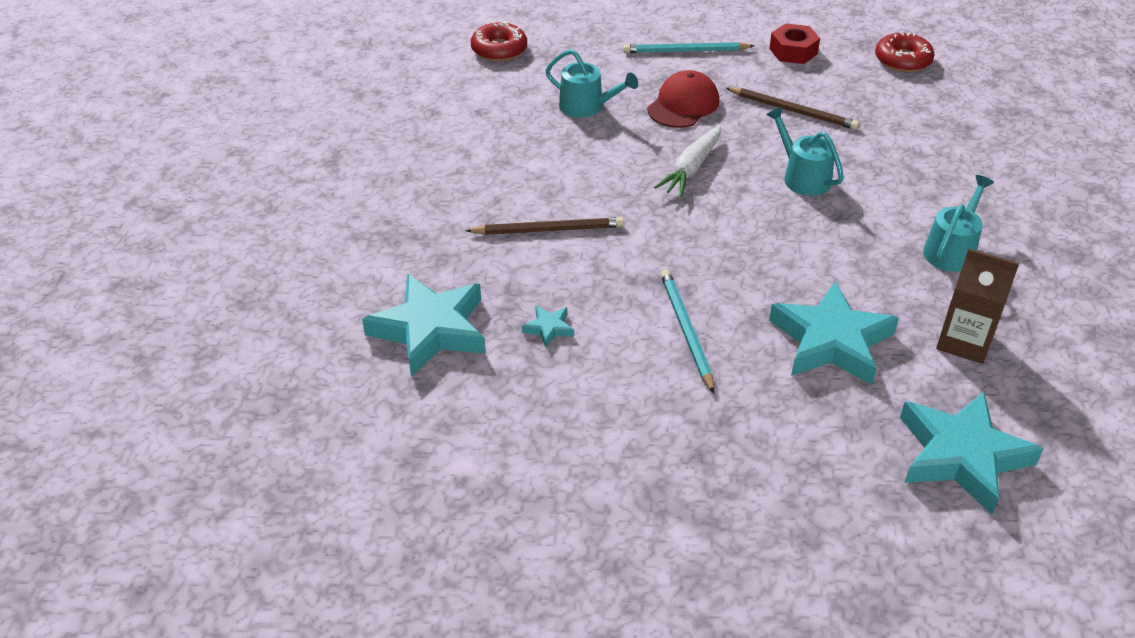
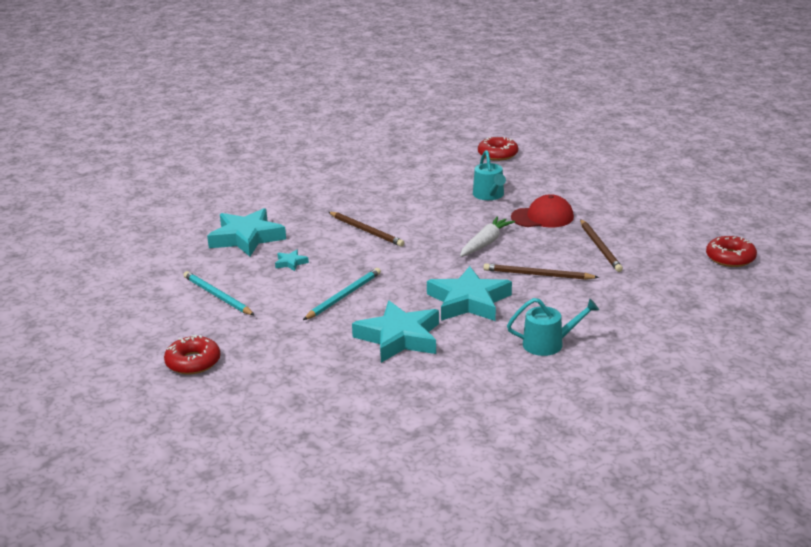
camera: 50 degrees right, 15 degrees down
turquoise pencil [623,42,754,53] -> turquoise pencil moved to [184,271,254,315]
white carrot [654,126,721,197] -> white carrot turned 135 degrees clockwise [460,216,515,257]
turquoise watering can [766,107,844,196] -> brown pencil [483,263,599,280]
red nut [769,23,820,64] -> none
turquoise star [900,392,1043,514] -> turquoise star moved to [427,266,512,321]
brown carton [936,249,1019,364] -> none
none -> red donut [164,335,220,375]

